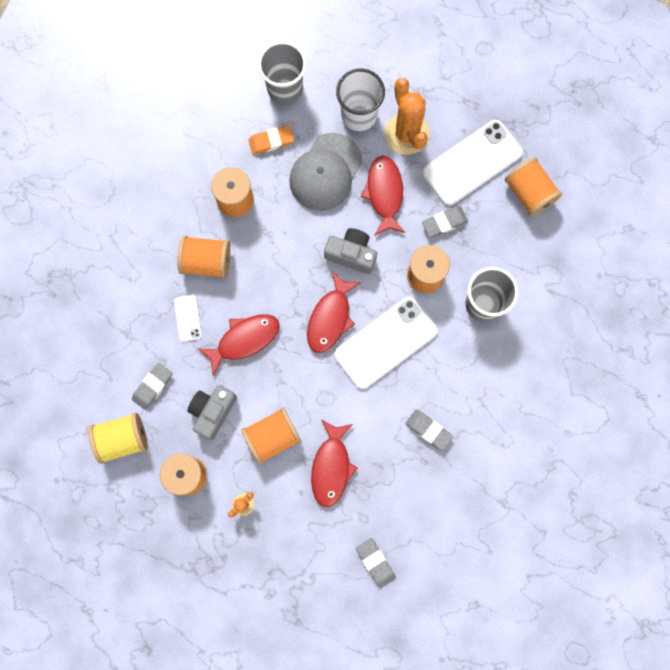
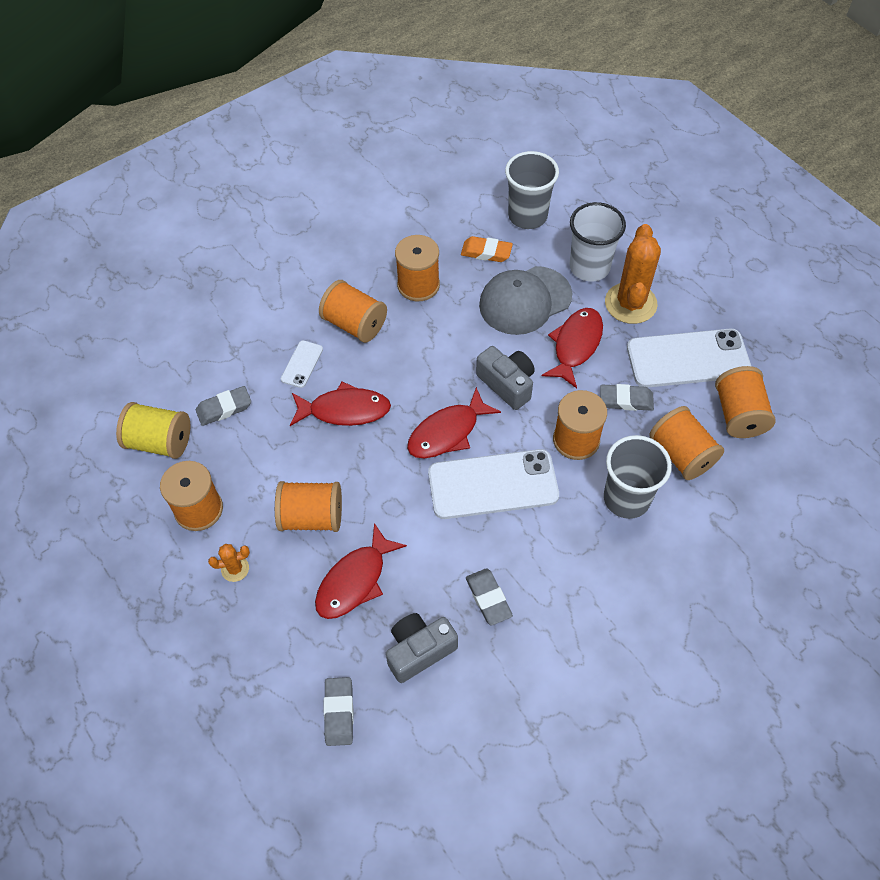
camera: 30 degrees right, 20 degrees down
grey camera [187,385,237,440] -> grey camera moved to [386,613,458,683]
none -> orange spool [649,406,724,480]

